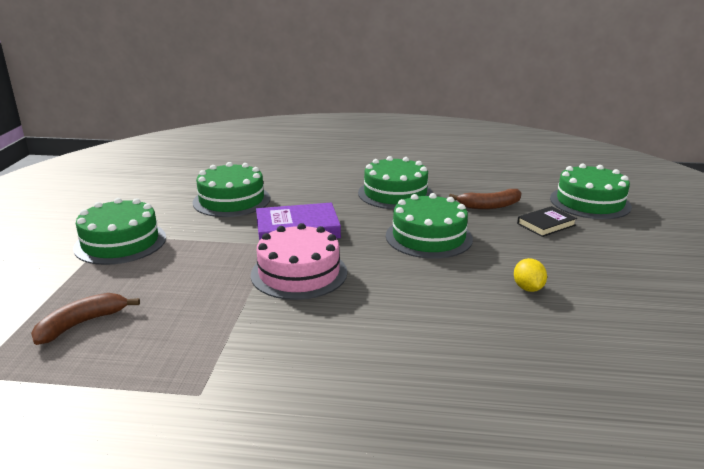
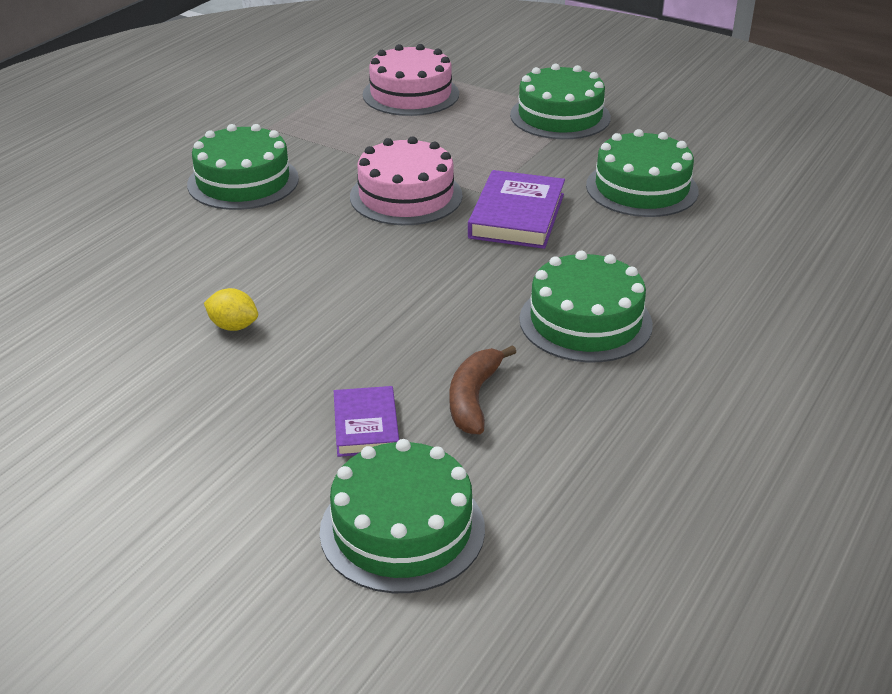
camera: 115 degrees right, 10 degrees up
brown banana [31,293,140,345] -> pink cake [363,44,459,116]
green cake [386,193,473,259] -> green cake moved to [187,124,299,210]
black book [517,206,577,237] -> purple book [334,386,399,457]

